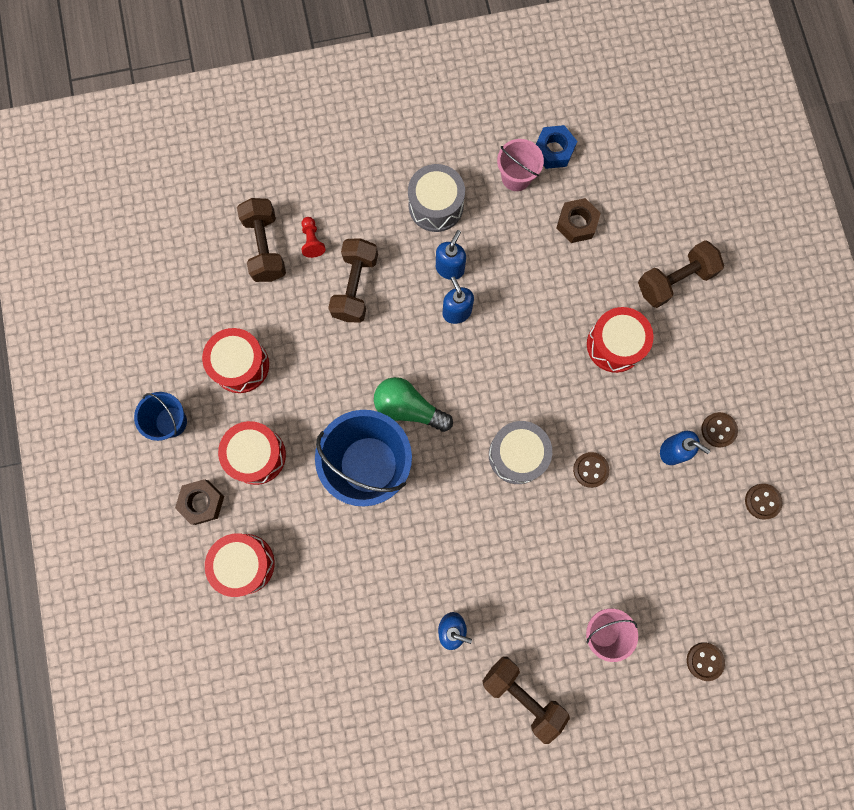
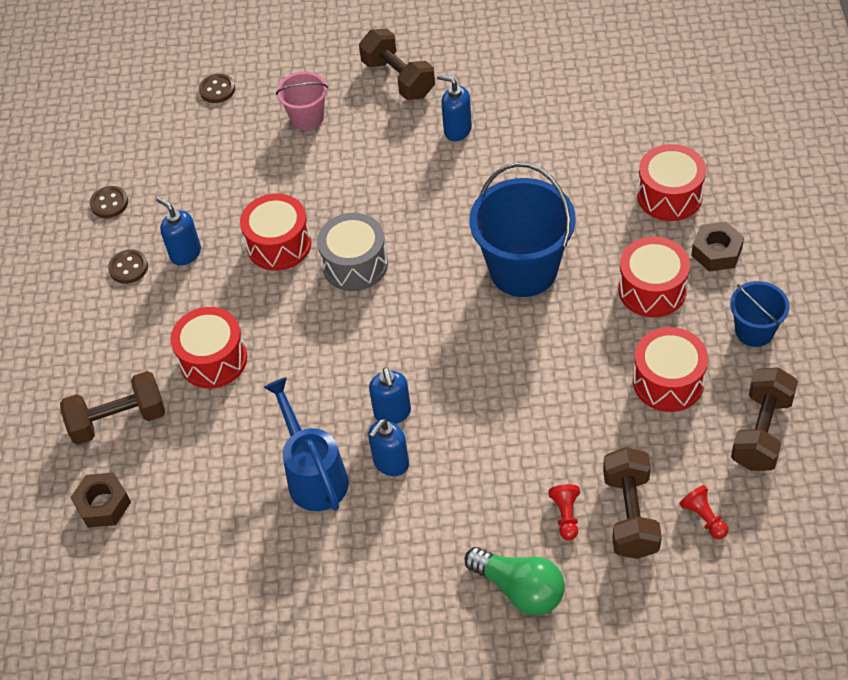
camera: 165 degrees left, 25 degrees down
brown dumbbell [328,238,378,323] -> brown dumbbell moved to [731,367,798,471]
green light bulb [374,377,453,432] -> green light bulb moved to [464,547,565,615]
grey drum [408,164,465,232] -> none
pink bucket [497,139,544,191] -> none
blue nut [536,125,577,169] -> none
brown nut [556,198,601,243] -> brown nut moved to [70,472,131,528]
brown button [573,452,609,488] -> red drum [240,194,311,271]
none -> blue watering can [263,377,349,511]
none -> red pawn [679,485,728,539]

